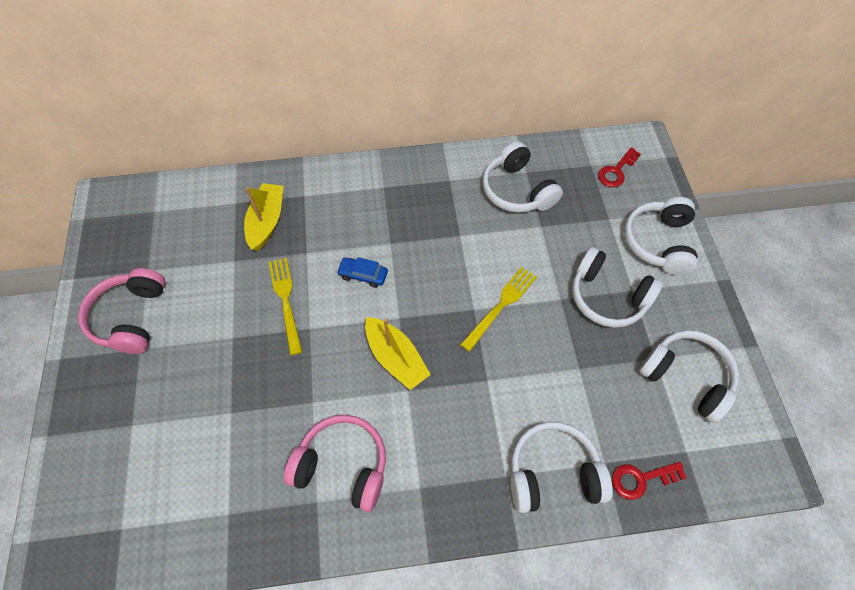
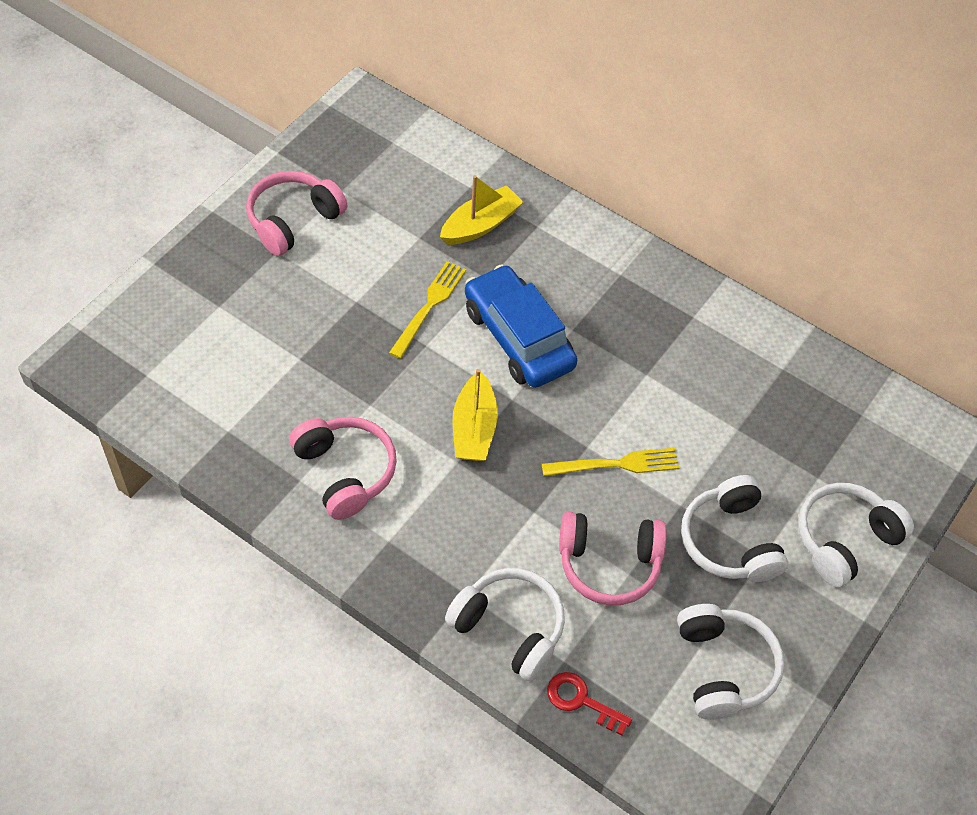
camera: 40 degrees right, 5 degrees down
blue car [337,257,388,288] -> blue car [465,264,577,388], size x2.35
white headphones [483,141,563,213] -> none
red key [598,148,641,187] -> none
none -> pink headphones [559,512,667,605]

